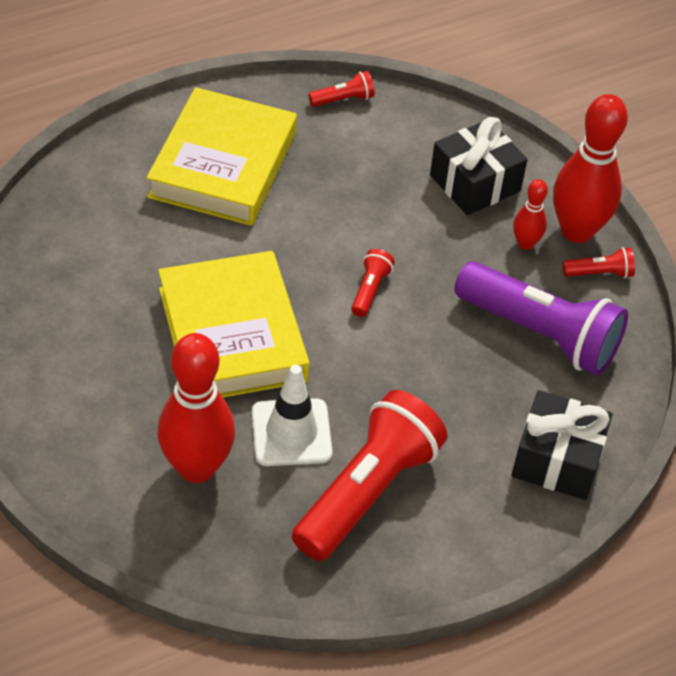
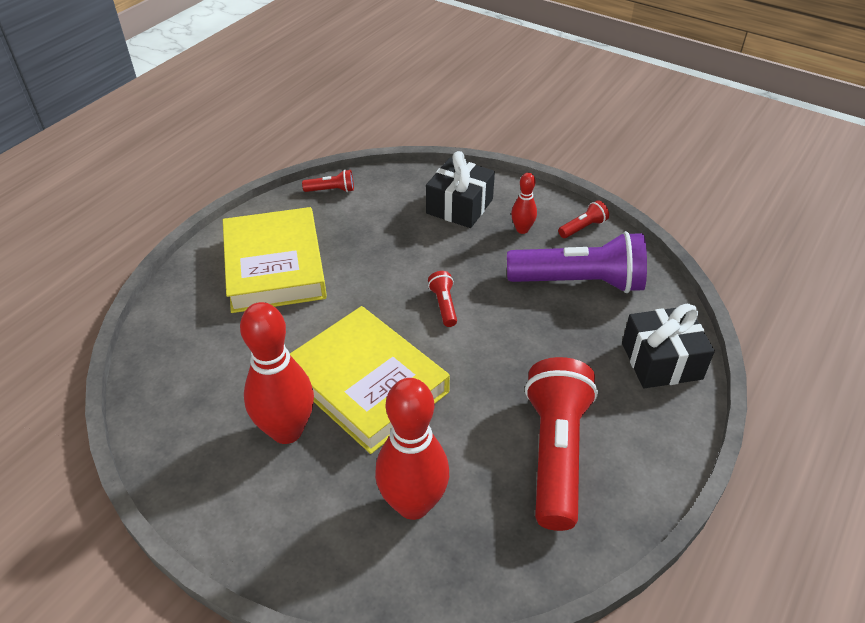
camera: 25 degrees left, 5 degrees down
white traffic cone [252,365,333,466] -> none
red flashlight [308,71,375,107] -> red flashlight turned 45 degrees clockwise [302,170,354,192]
red bowling pin [553,94,628,243] -> red bowling pin moved to [240,302,314,444]

